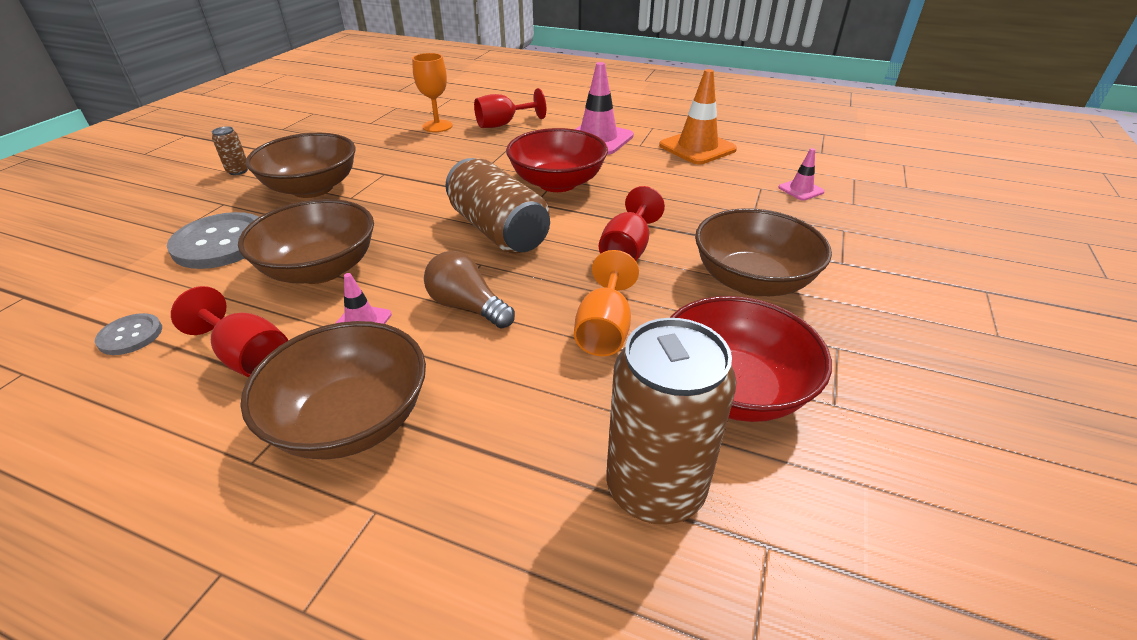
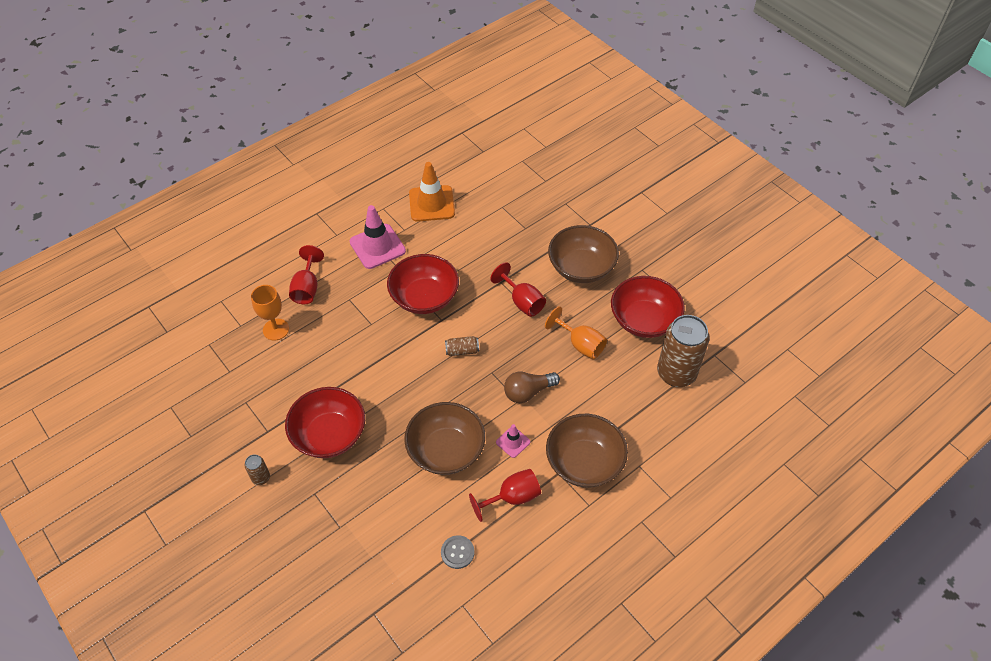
camera: 60 degrees left, 15 degrees up
grey button [167,212,259,269] -> none
brown bowl [246,133,356,198] -> red bowl [285,387,365,458]
brown can [445,158,550,254] -> brown can [445,336,479,356], size x0.43
pink traffic cone [778,148,825,200] -> none

